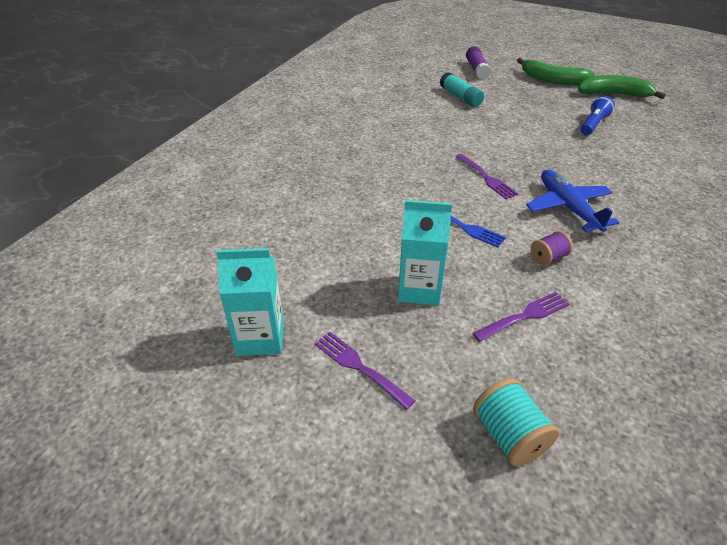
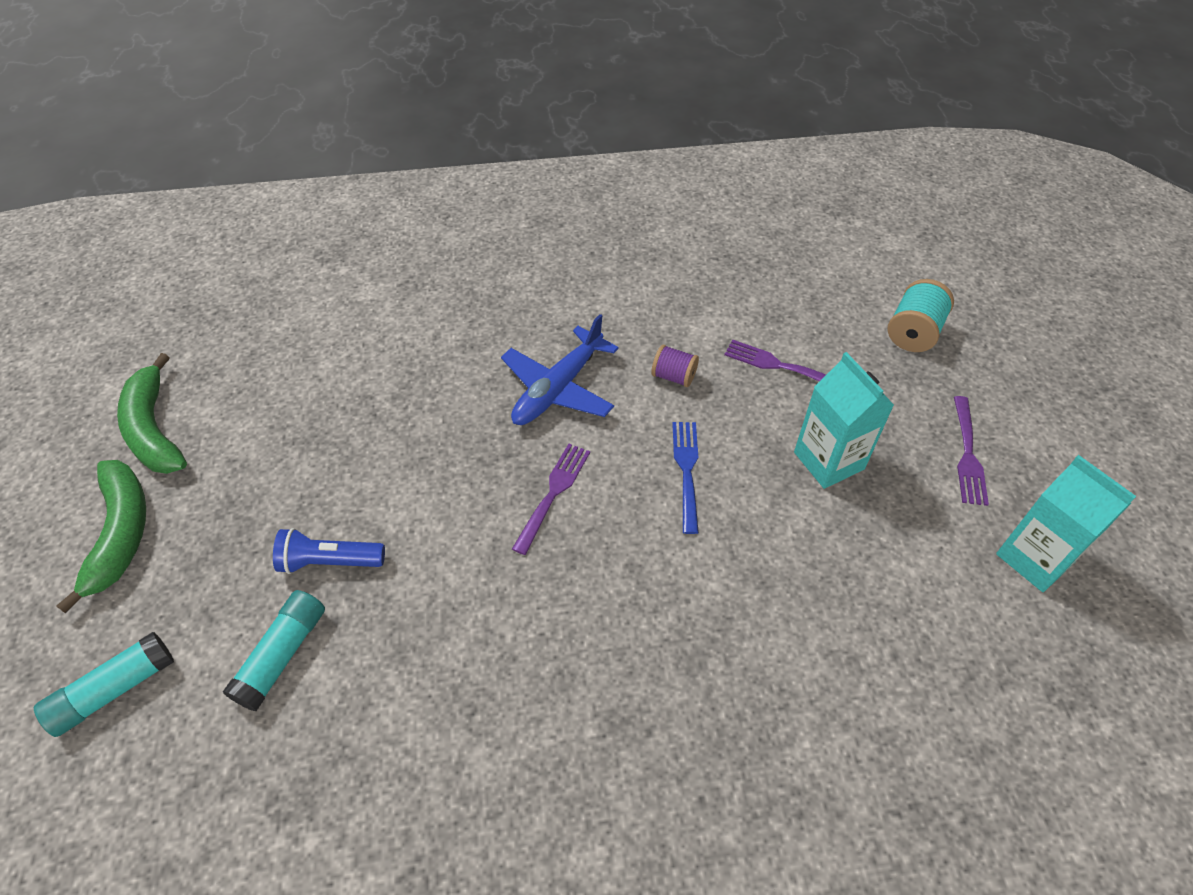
camera: 125 degrees left, 10 degrees up
purple glue stick [466,46,491,80] -> turquoise glue stick [34,632,174,737]
blue flashlight [580,95,615,135] -> blue flashlight moved to [273,528,385,574]

